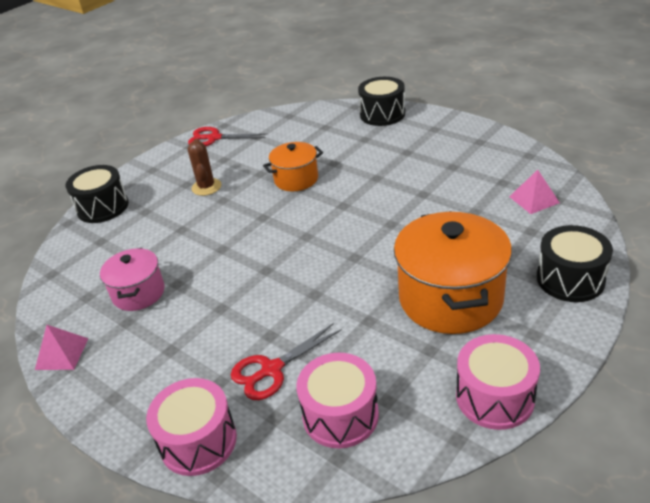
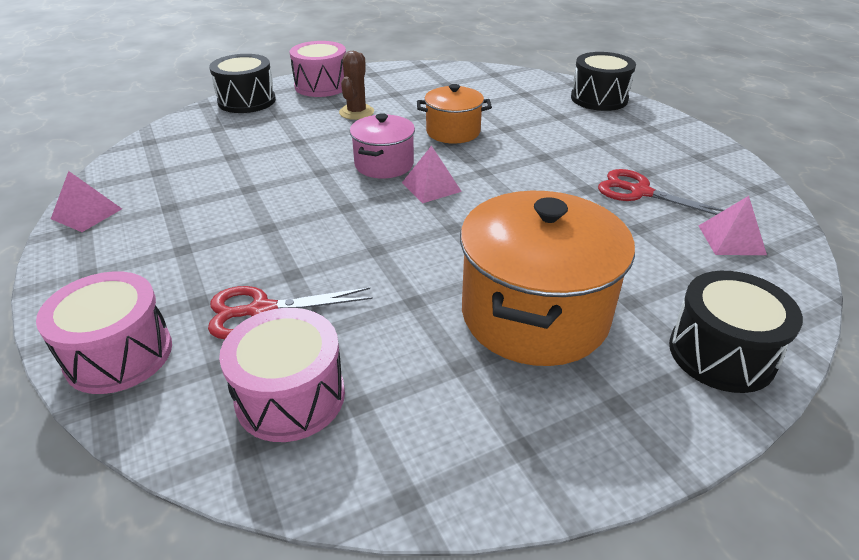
camera: 20 degrees right, 0 degrees up
pink pot [100,248,165,311] -> pink pot moved to [350,113,415,178]
red scissors [188,127,268,146] -> red scissors moved to [598,169,724,215]
pink drum [456,334,540,430] -> pink drum moved to [290,41,346,97]
none -> pink pyramid [402,145,462,203]

